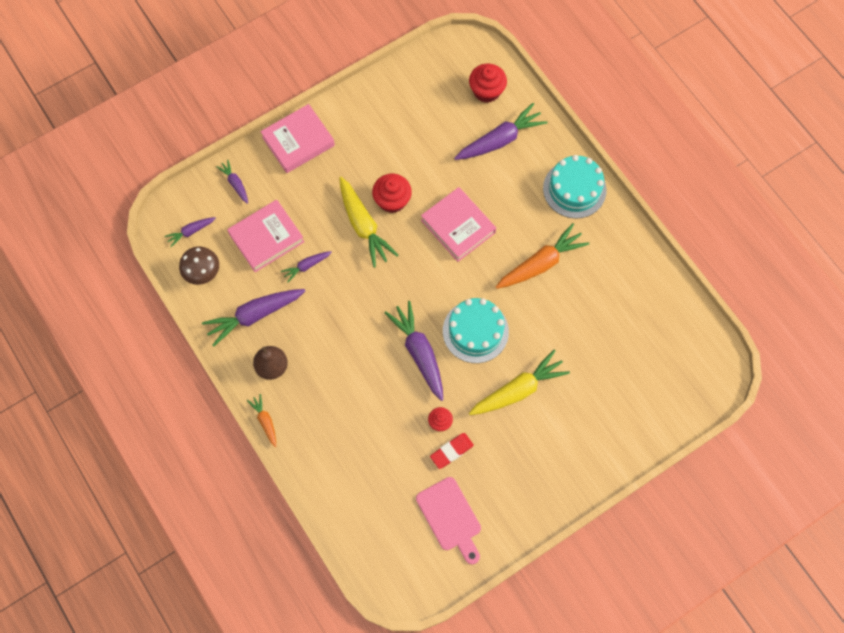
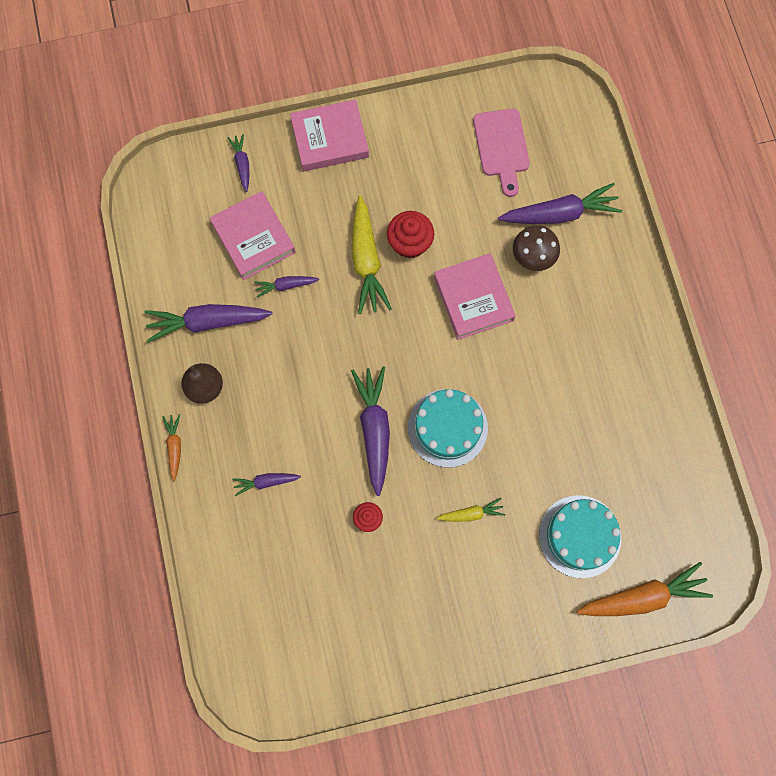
camera: 20 degrees right, 5 degrees up
purple carrot [164,217,216,247] -> purple carrot moved to [232,473,301,496]
brown mushroom [179,246,219,285] -> brown mushroom moved to [513,225,560,271]
pink book [227,200,304,272] -> pink book turned 75 degrees clockwise [210,191,296,280]
pink cutting board [416,477,481,565] -> pink cutting board moved to [473,109,530,197]
red eraser [430,433,474,469] -> none
red cupcake [469,64,507,103] -> none
yellow carrot [469,350,570,415] -> yellow carrot [436,498,505,522], size x0.52
orange carrot [496,223,589,289] -> orange carrot moved to [577,562,713,616]
turquoise cake [543,155,607,219] -> turquoise cake moved to [539,495,621,578]

